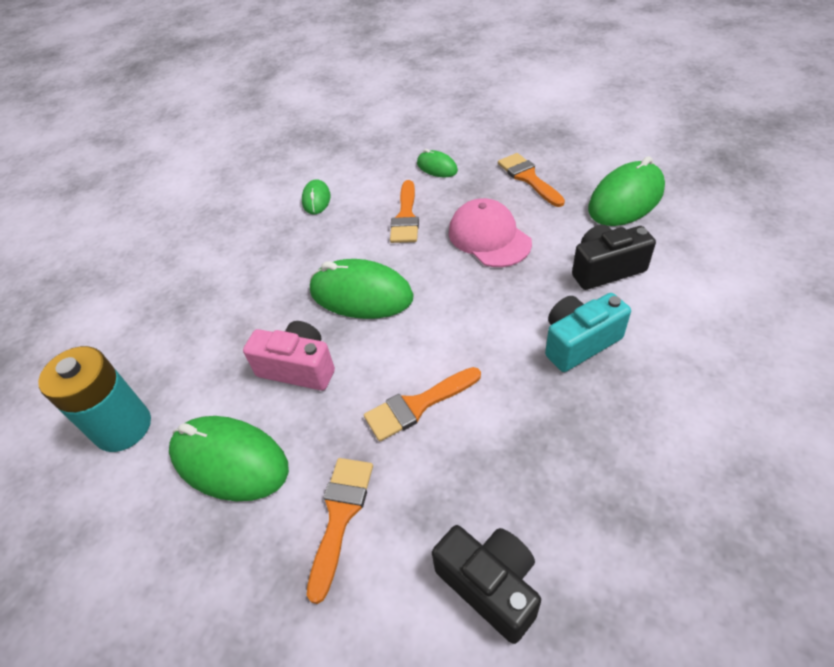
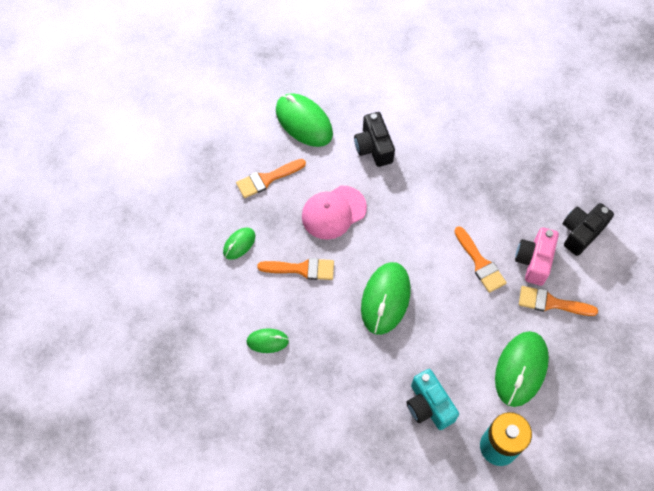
camera: 95 degrees left, 15 degrees up
pink camera [243,321,335,390] -> pink camera moved to [515,227,559,286]
turquoise camera [545,293,631,372] -> turquoise camera moved to [406,369,459,430]

